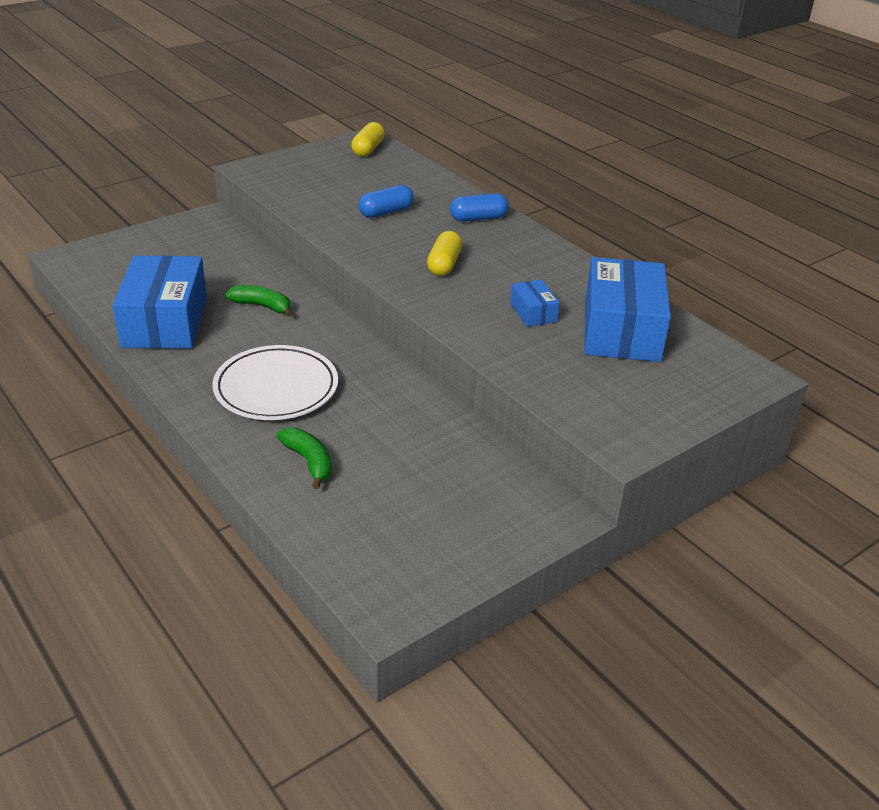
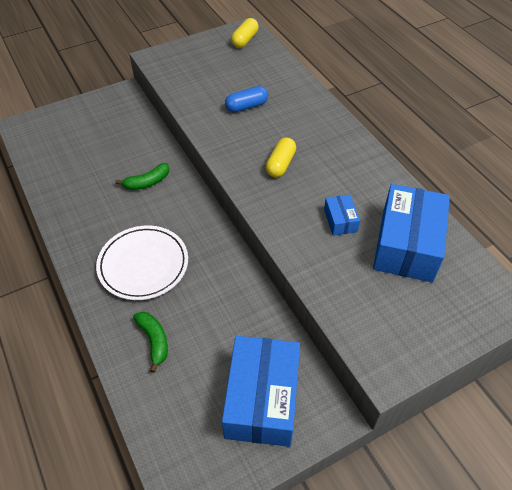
camera: 10 degrees right, 15 degrees up
blue box [112,255,207,349] -> blue box moved to [222,336,300,447]
green banana [225,285,292,317] -> green banana turned 120 degrees clockwise [115,163,169,190]
blue capsule [450,193,509,222] -> none

